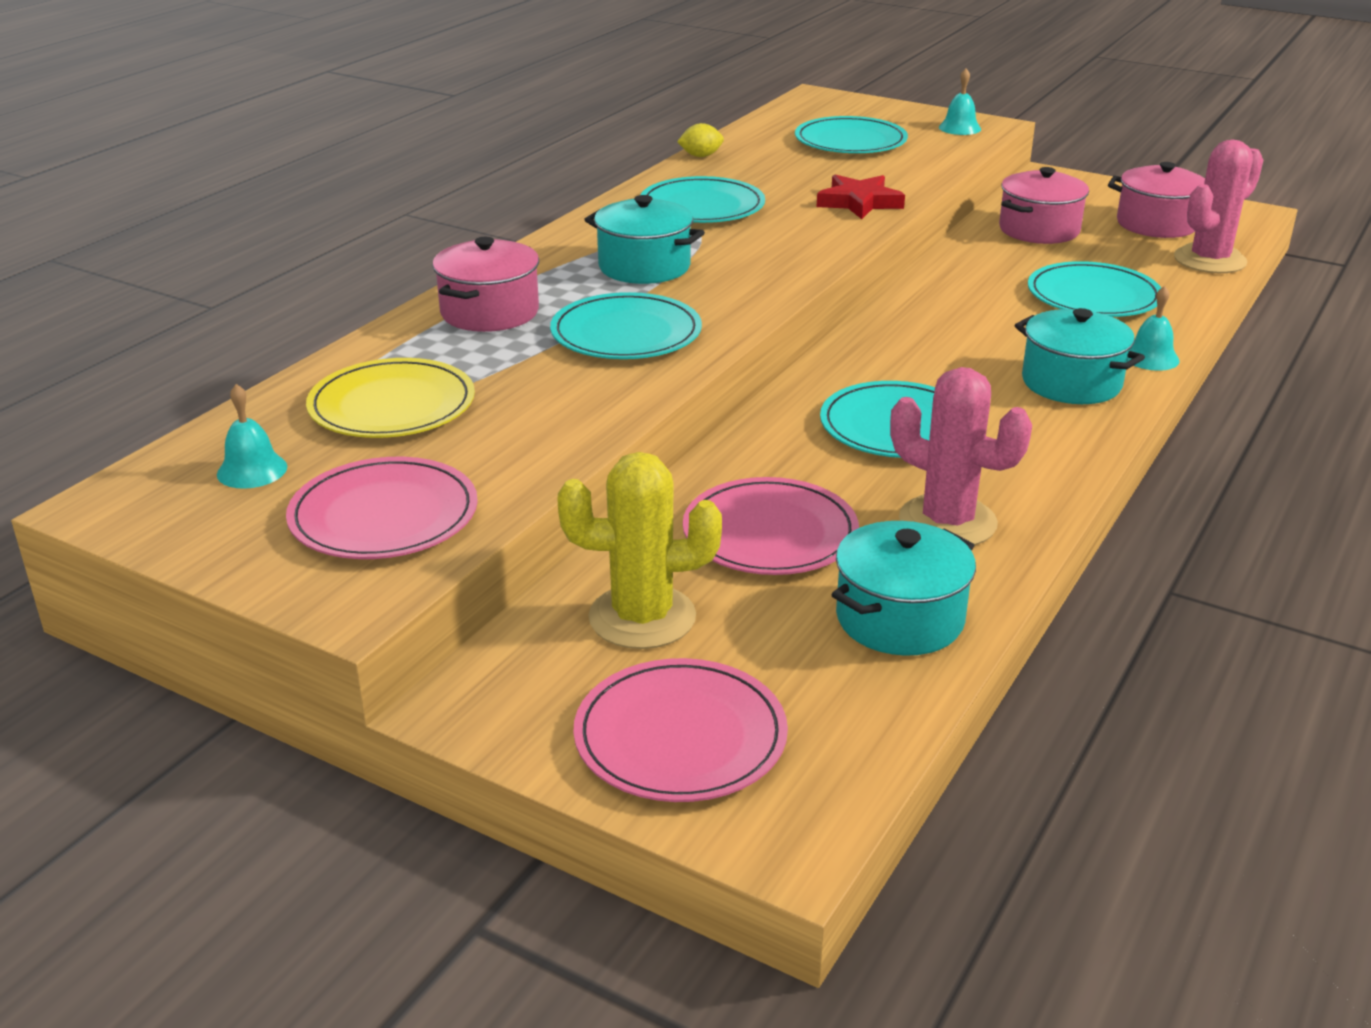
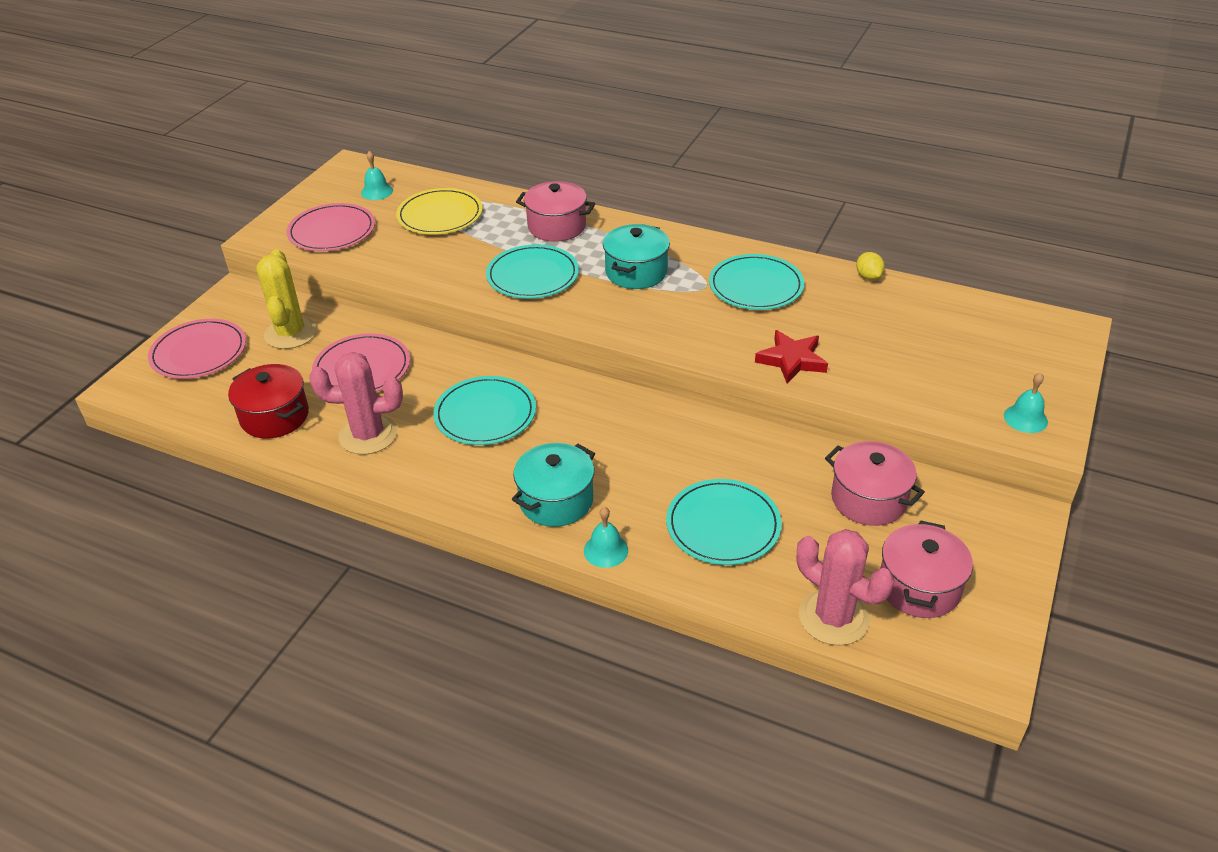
camera: 85 degrees right, 10 degrees up
turquoise plate [795,116,908,153] -> none
turquoise pot [831,521,976,656] -> red pot [228,364,309,439]
pink cactus [890,367,1032,545] -> pink cactus turned 60 degrees clockwise [309,352,403,455]

